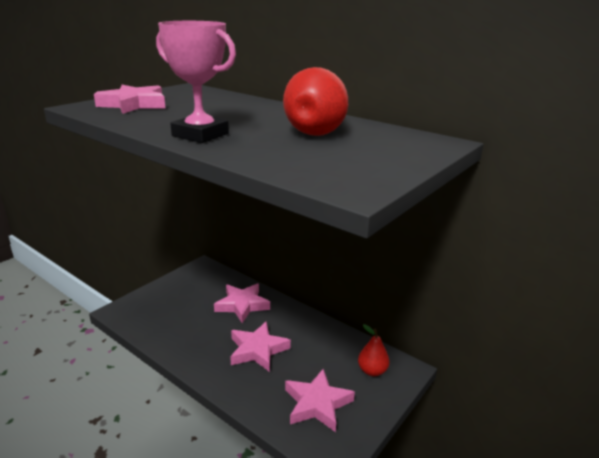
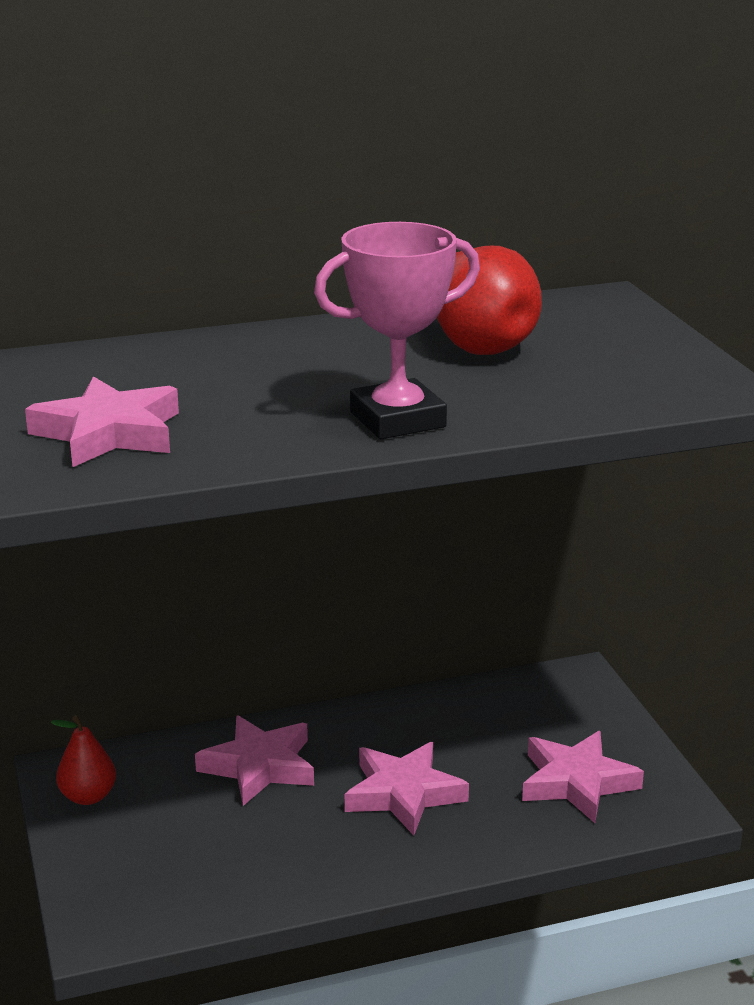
camera: 55 degrees left, 0 degrees up
red pear [358,324,389,376] -> red pear moved to [51,715,116,805]

